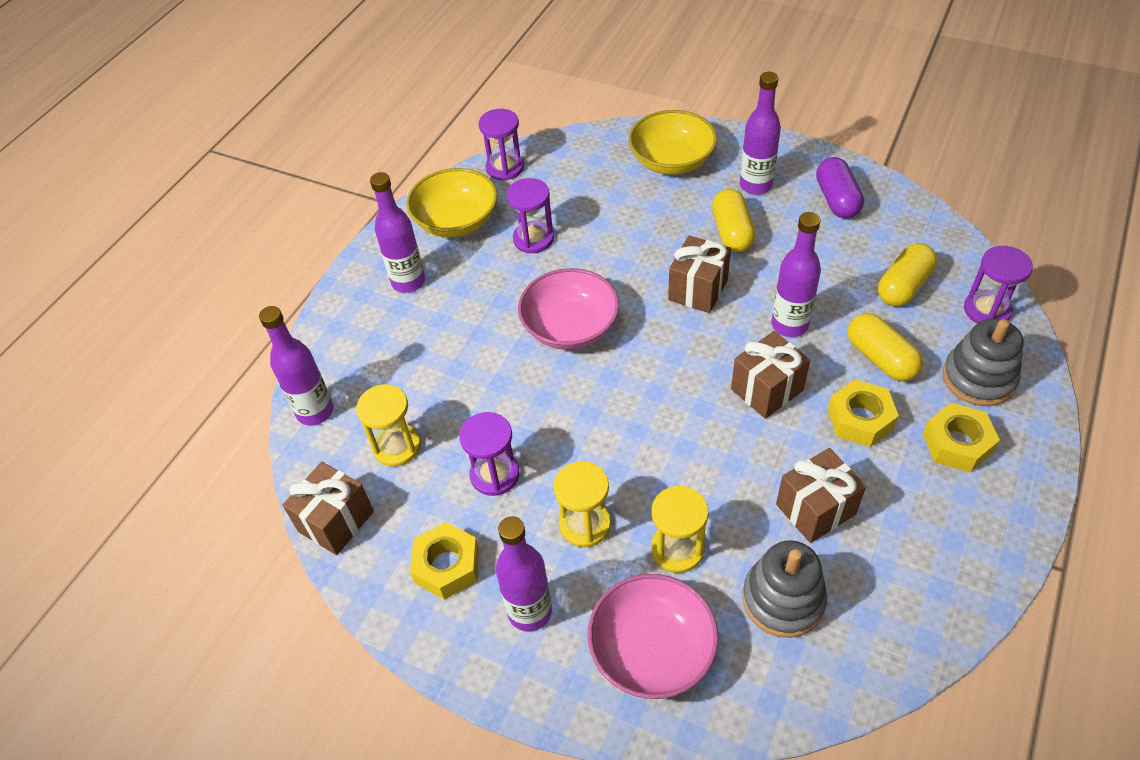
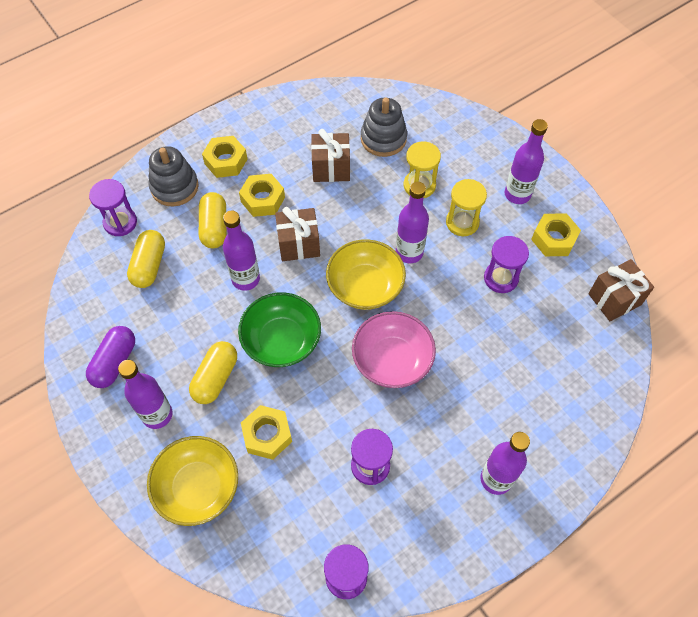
camera: 155 degrees left, 10 degrees up
purple bottle [259,306,333,426] -> purple bottle moved to [396,182,429,263]
yellow hourglass [356,384,421,467] -> none
yellow bowl [406,168,498,237] -> yellow bowl moved to [326,239,406,310]
pink bowl [588,574,719,699] -> none
brown gift [668,235,731,313] -> green bowl [238,292,321,367]
yellow capsule [878,243,937,307] -> yellow capsule turned 60 degrees counterclockwise [127,230,165,288]
none -> yellow nut [241,405,292,460]

